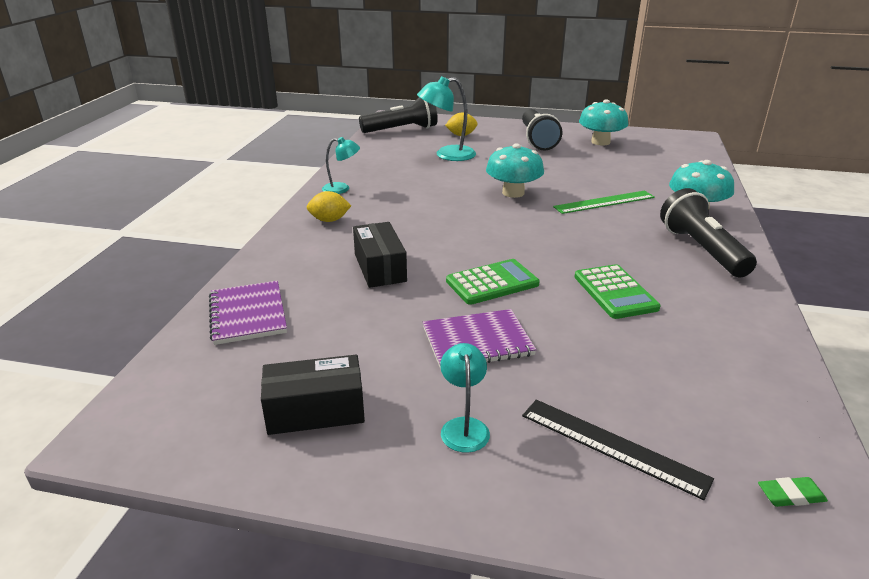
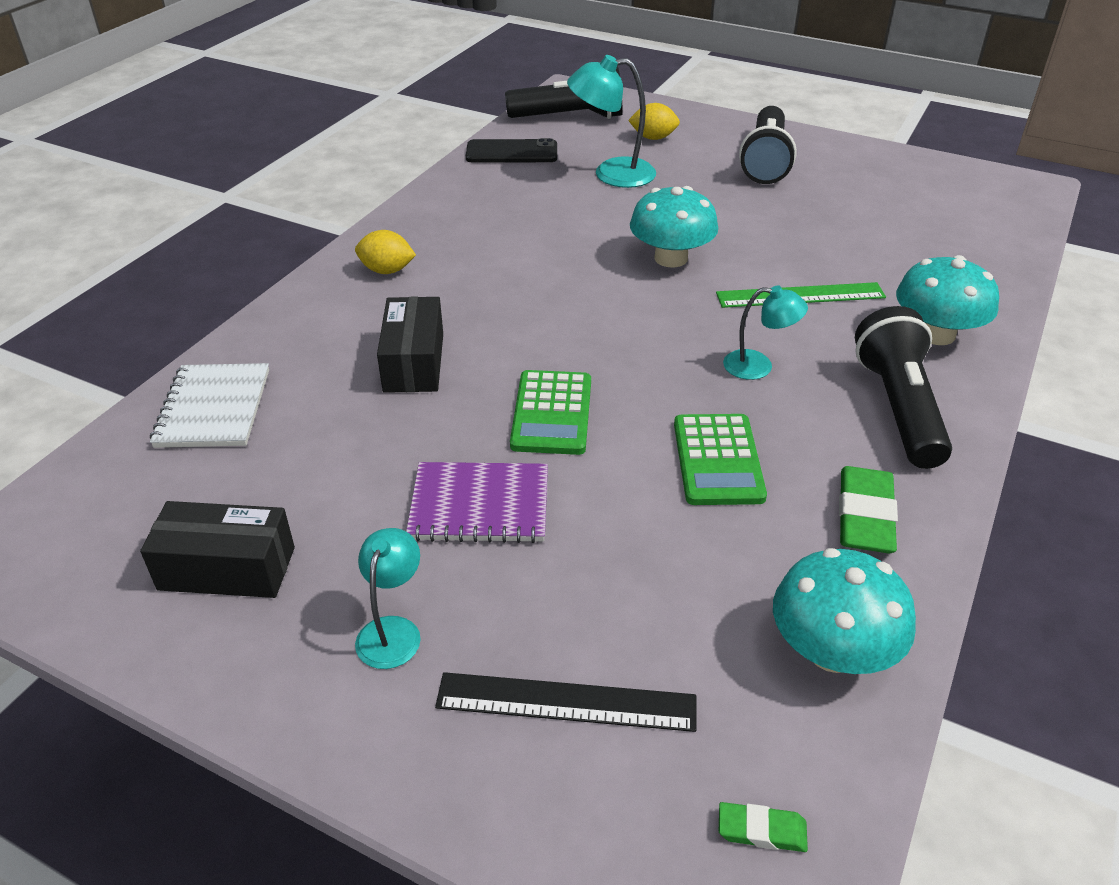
camera: 15 degrees right, 10 degrees up
purple notebook [209,281,287,345] -> white notebook [150,363,269,448]
turquoise lamp [322,137,360,194] -> turquoise lamp moved to [723,285,808,380]
green calculator [446,259,540,305] -> green calculator turned 105 degrees clockwise [510,370,591,455]
black ruler [522,400,714,500] -> black ruler turned 45 degrees counterclockwise [435,672,696,732]
turquoise mushroom [579,99,629,146] -> turquoise mushroom moved to [773,548,916,674]
none -> black phone [466,138,557,162]
none -> green eraser [839,466,898,553]

